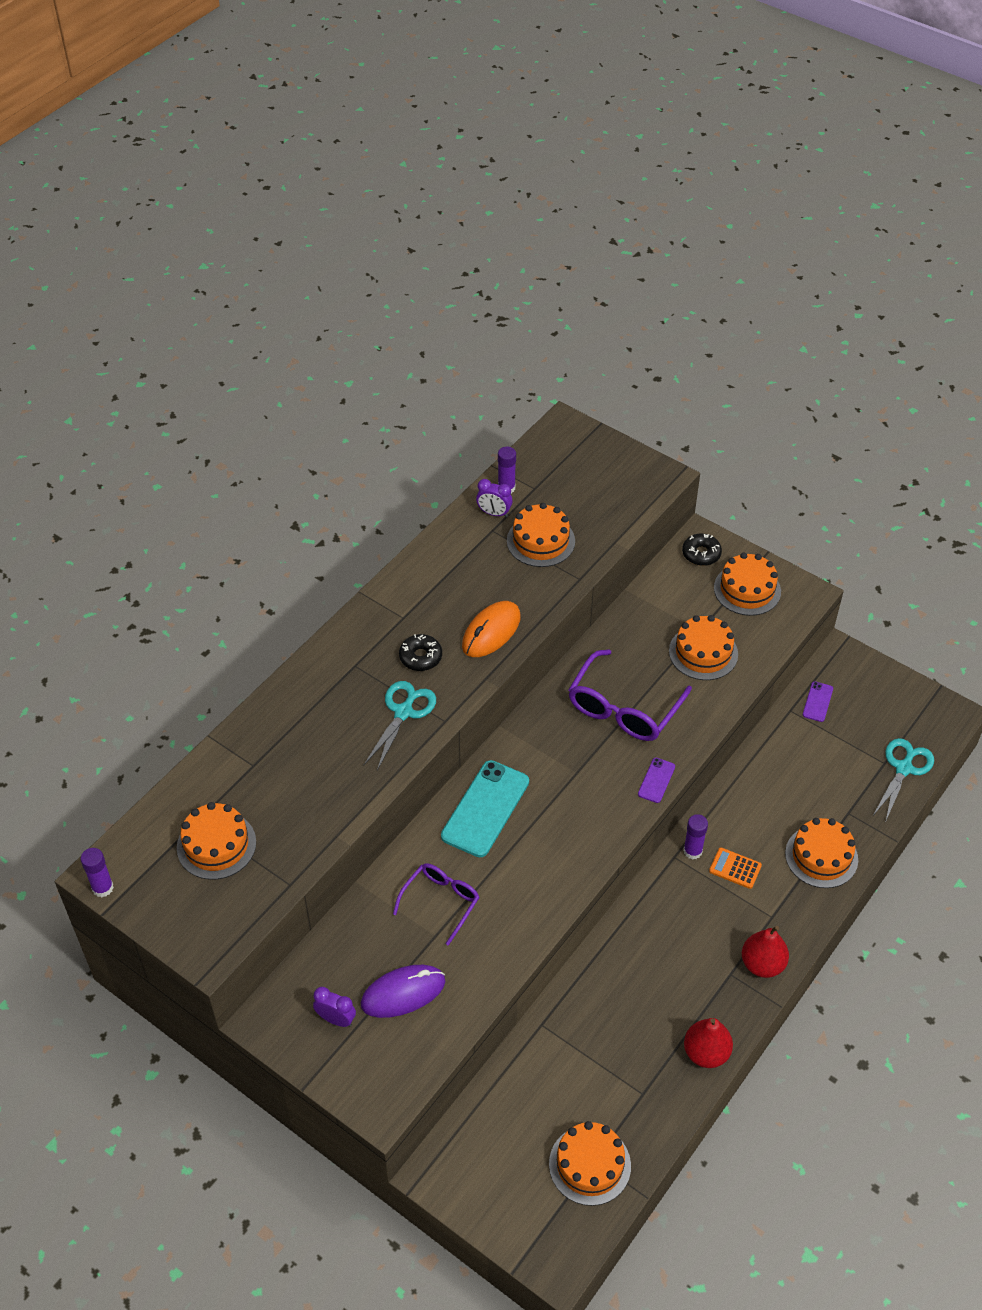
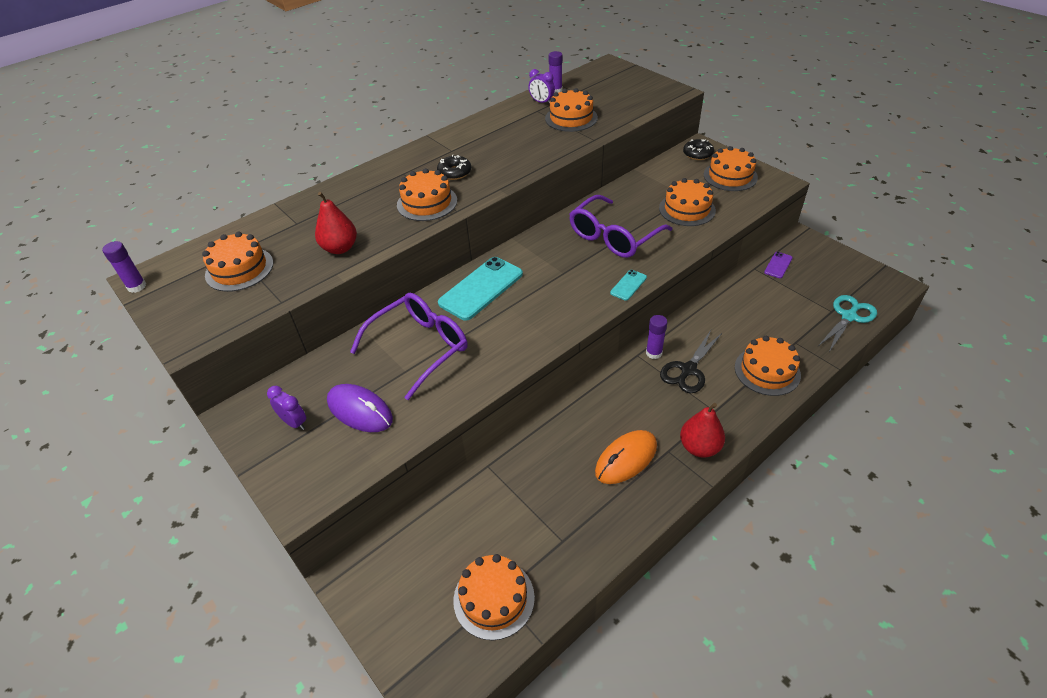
camera: 15 degrees right, 5 degrees down
purple mouse [361,965,445,1018] -> purple mouse turned 45 degrees clockwise [327,384,393,432]
turquoise scissors [364,681,436,770] -> orange cake [397,168,457,221]
purple glasses [393,864,479,946] -> purple glasses [350,293,467,400], size x1.60
orange mouse [462,601,521,657] -> orange mouse moved to [595,430,657,484]
purple phone [638,758,675,803] -> turquoise phone [610,270,647,301]
red pear [684,1018,733,1068] -> red pear moved to [315,192,357,254]
orange calculator [709,848,762,889] -> black scissors [660,330,722,393]

